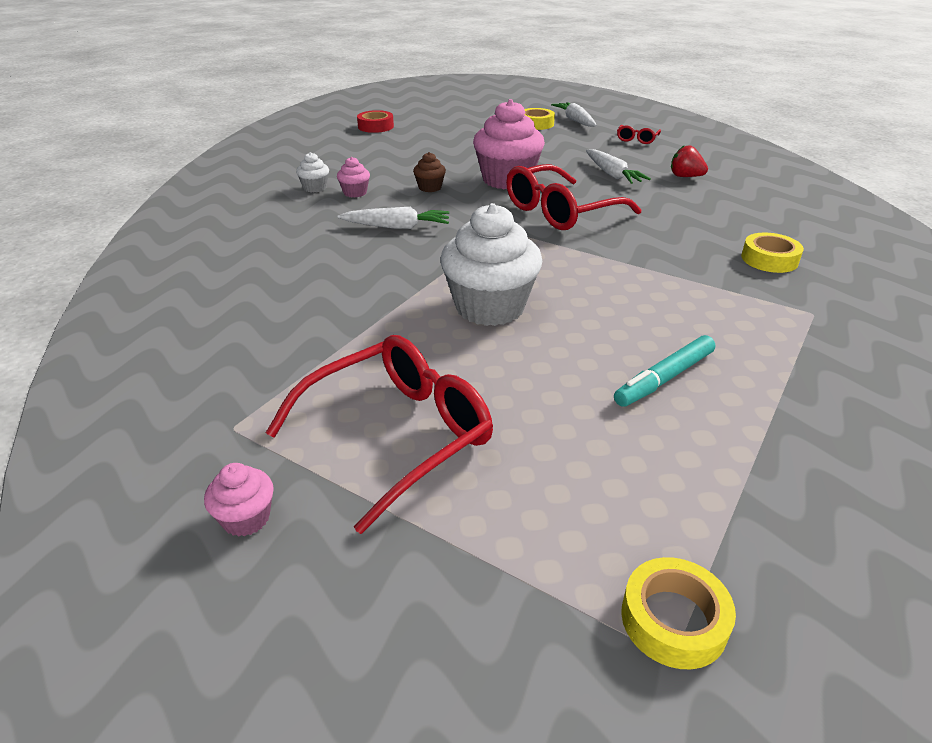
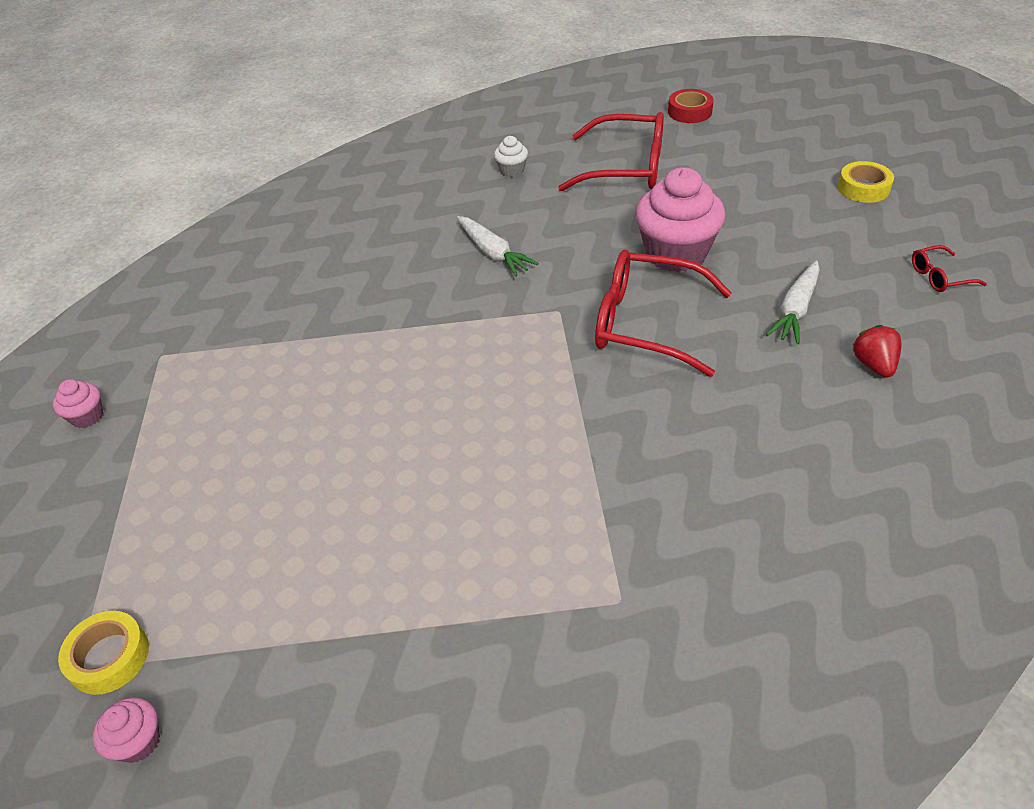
camera: 55 degrees right, 10 degrees up
red glasses [266,335,493,534] -> red glasses moved to [558,112,664,191]
pink cupcake [337,157,370,198] -> pink cupcake moved to [93,697,160,763]
brown cupcake [413,152,446,192] -> none
white cupcake [440,203,542,326] -> none
white carrot [551,102,597,127] -> none
turquoise marker [614,335,715,407] -> none
yellow tape [741,233,804,273] -> none

